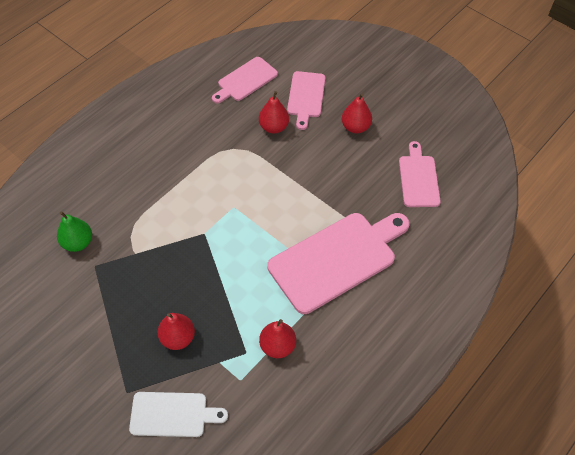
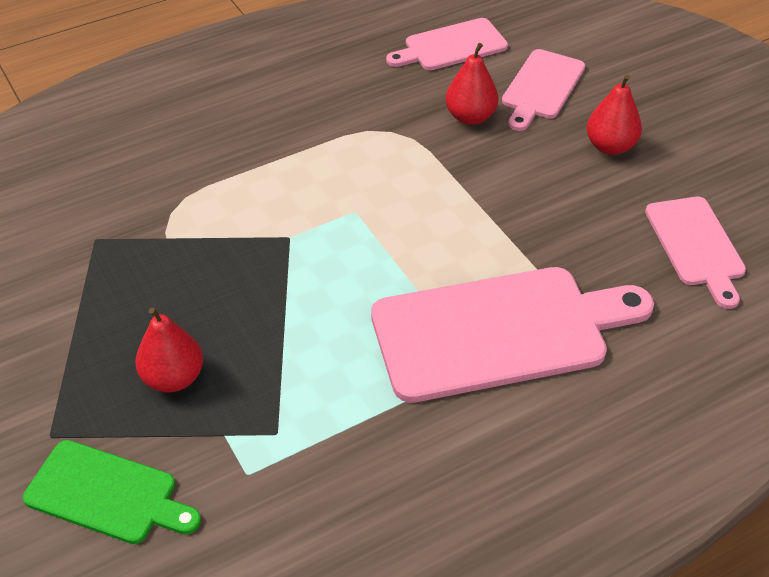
camera: 20 degrees right, 10 degrees down
green pear [57,211,92,252] -> none
white cutting board [129,392,228,437] -> green cutting board [23,440,201,544]
red pear [259,319,296,358] -> none
pink cutting board [399,141,441,207] -> pink cutting board turned 150 degrees clockwise [645,197,746,309]

